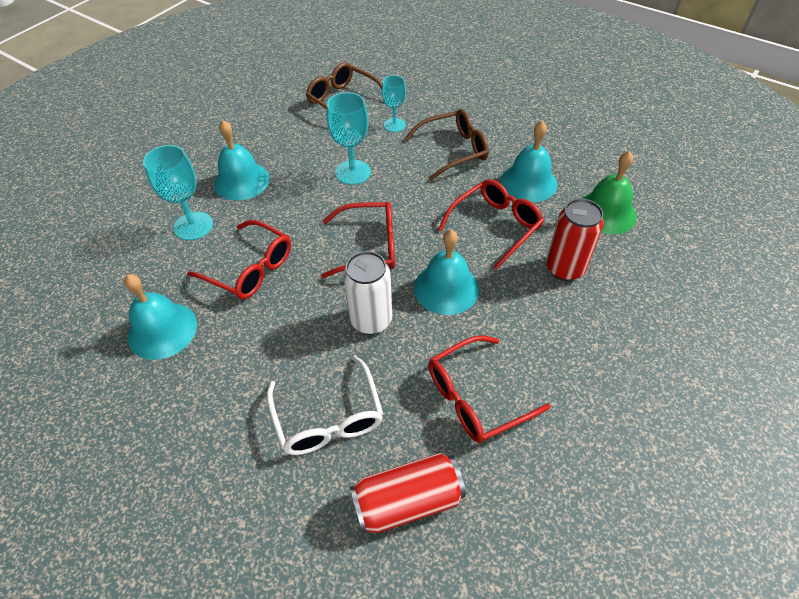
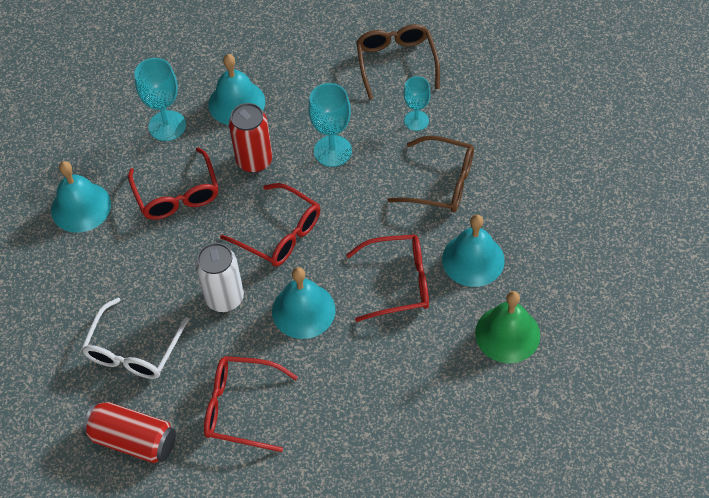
camera: 40 degrees right, 5 degrees up
red can [546,198,604,281] -> red can moved to [229,103,273,173]

